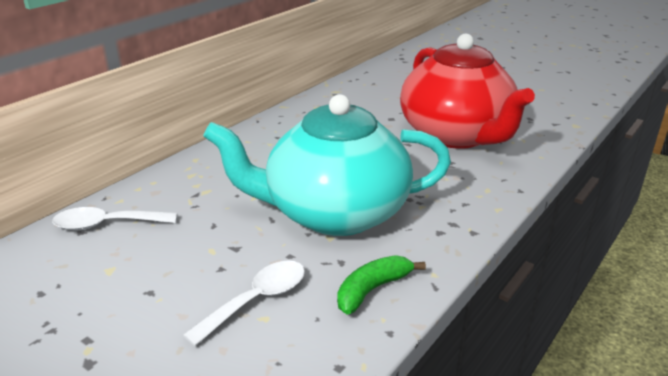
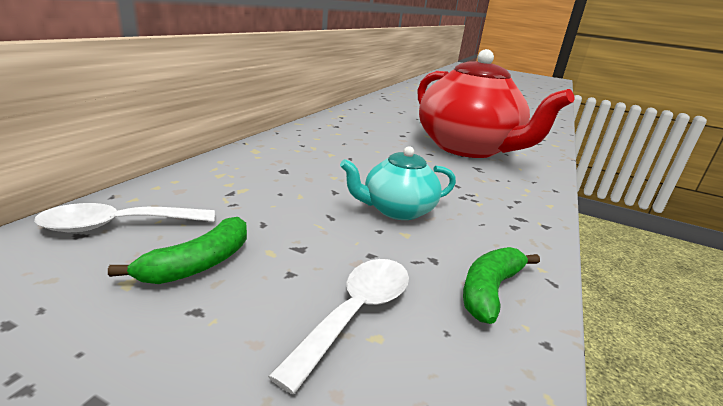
camera: 15 degrees left, 5 degrees down
turquoise teapot [203,94,451,236] -> turquoise teapot [340,146,456,220], size x0.48
none -> green banana [108,217,247,284]

